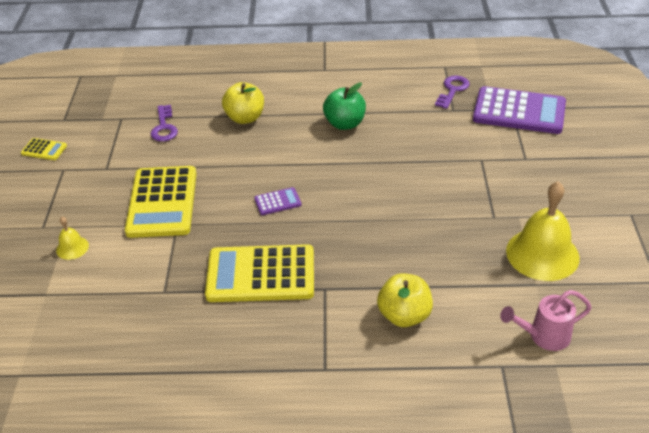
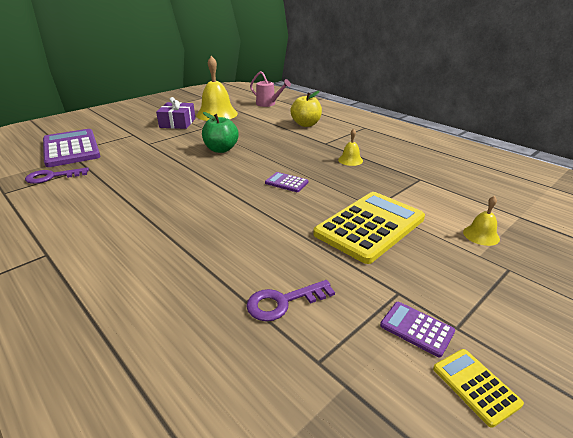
camera: 135 degrees left, 10 degrees down
purple key [151,105,178,142] -> purple key turned 150 degrees counterclockwise [246,280,335,321]
yellow calculator [205,244,314,302] -> yellow bell [338,129,363,166]
yellow apple [222,82,264,124] -> none
green apple [323,82,366,130] -> green apple moved to [202,112,239,153]
none -> purple gift [156,97,195,129]
none -> purple calculator [380,302,455,358]

